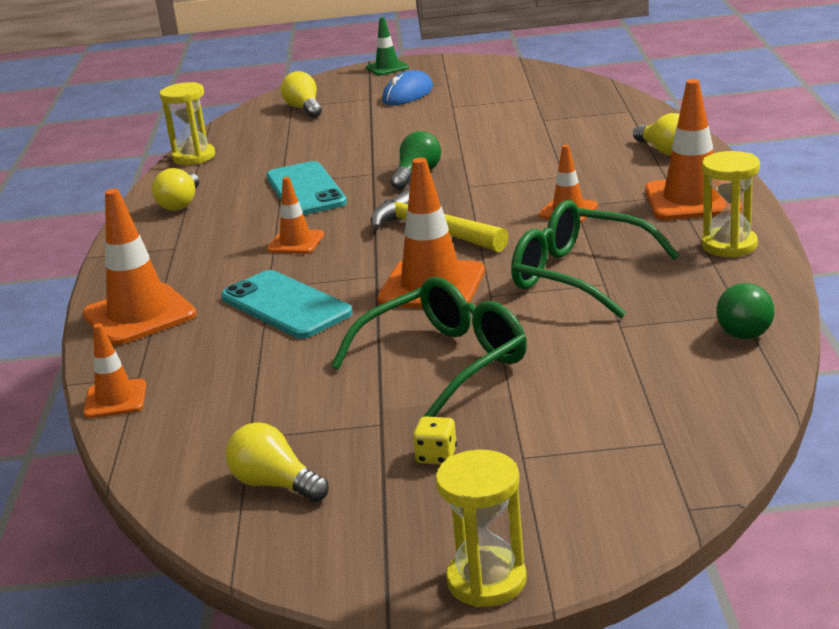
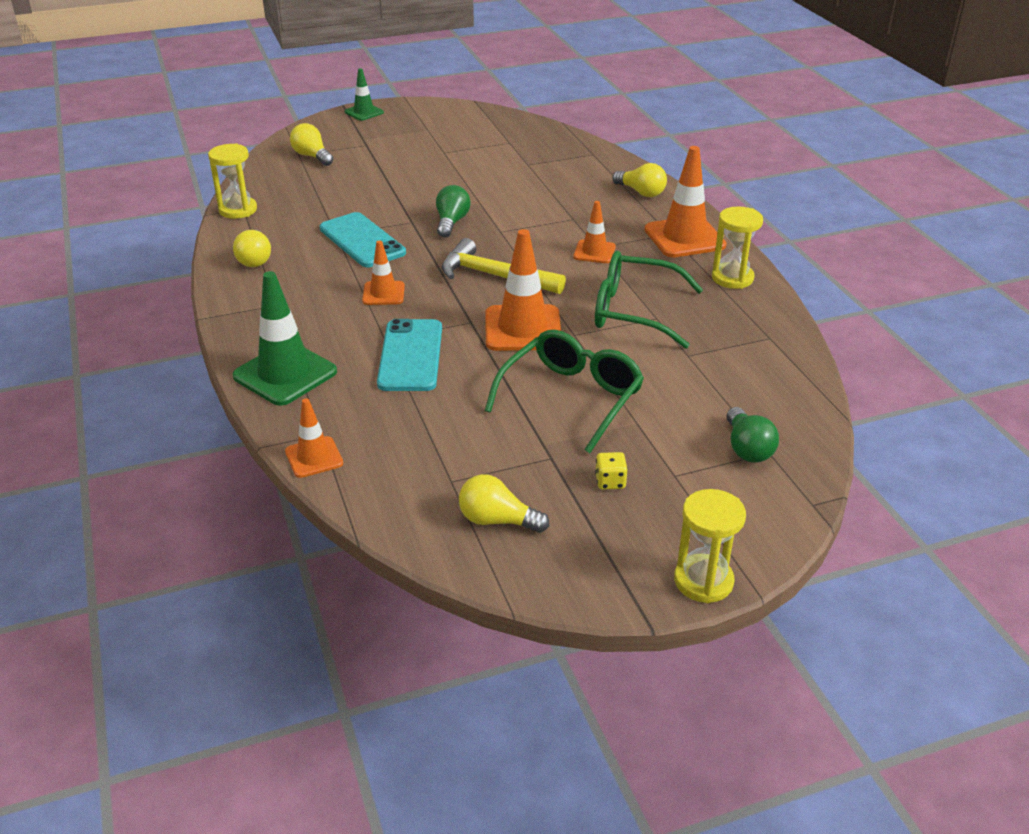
camera: 20 degrees left, 10 degrees up
orange traffic cone [82,189,197,345] -> green traffic cone [233,271,337,406]
turquoise phone [221,270,353,339] -> turquoise phone turned 60 degrees clockwise [377,319,442,391]
blue mouse [382,70,433,105] -> none
green light bulb [716,283,774,339] -> green light bulb moved to [726,407,779,463]

